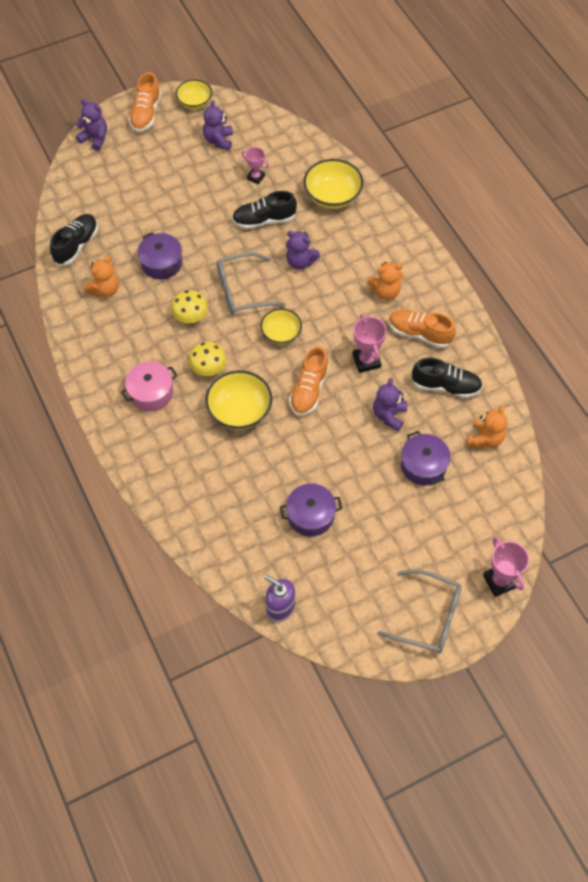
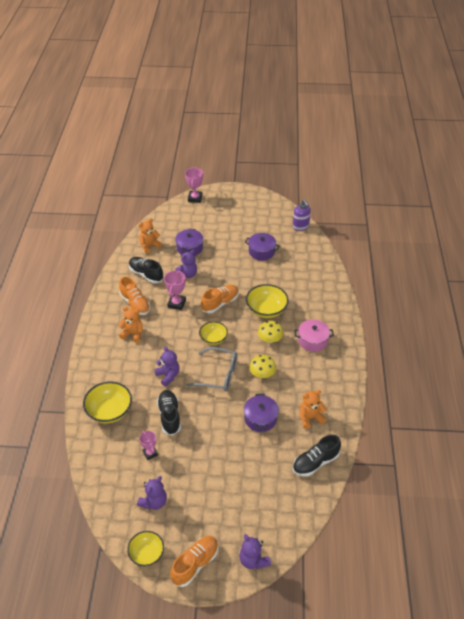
camera: 150 degrees left, 15 degrees down
black shoe [232,191,297,229] -> black shoe turned 120 degrees counterclockwise [157,390,181,436]
grey glasses [378,569,462,653] -> none

